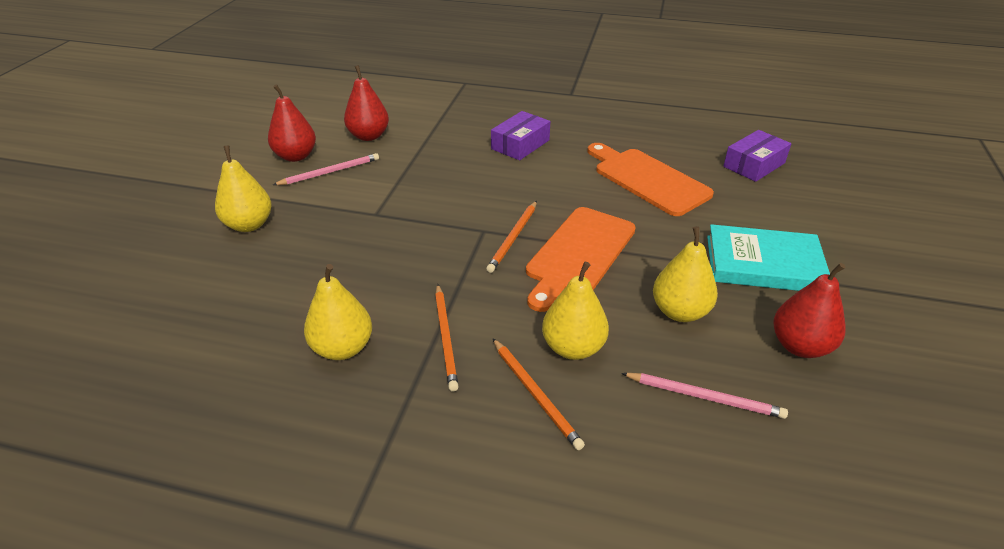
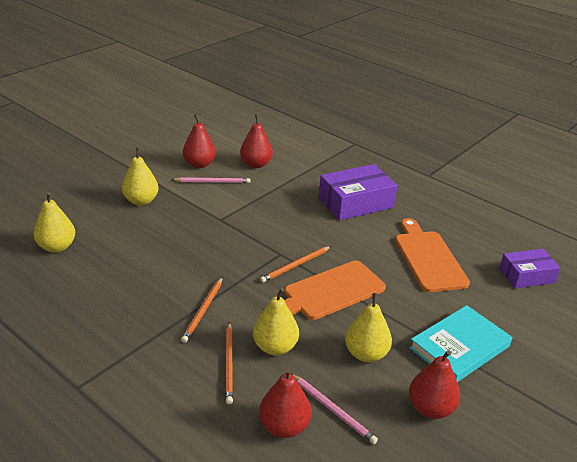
camera: 25 degrees right, 5 degrees down
yellow pear [304,264,372,360] -> yellow pear moved to [33,192,75,253]
purple box [491,111,550,160] -> purple box [319,164,397,220], size x1.56
turquoise book [707,224,830,291] -> turquoise book turned 75 degrees counterclockwise [409,305,512,382]
none -> red pear [259,368,312,438]

